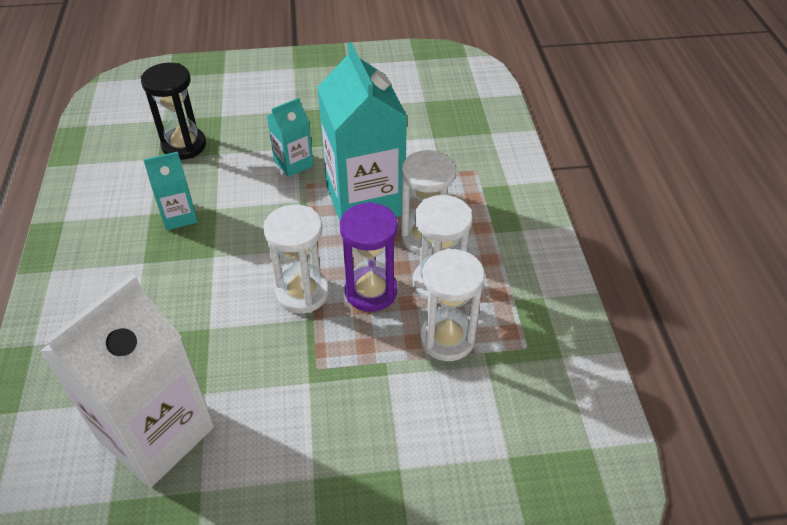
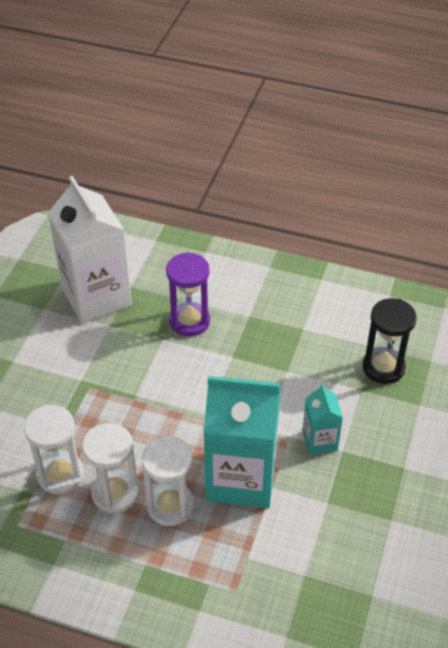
camera: 115 degrees right, 0 degrees up
turquoise carton [143,152,198,230] -> none
white hourglass [263,205,329,313] -> none
purple hourglass [340,202,398,312] -> purple hourglass moved to [166,252,210,336]

